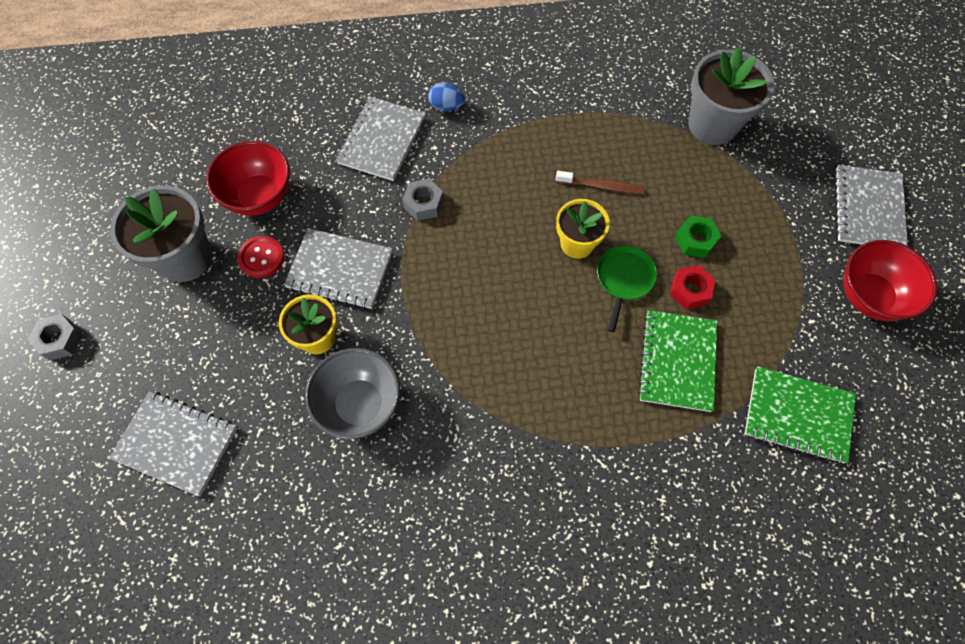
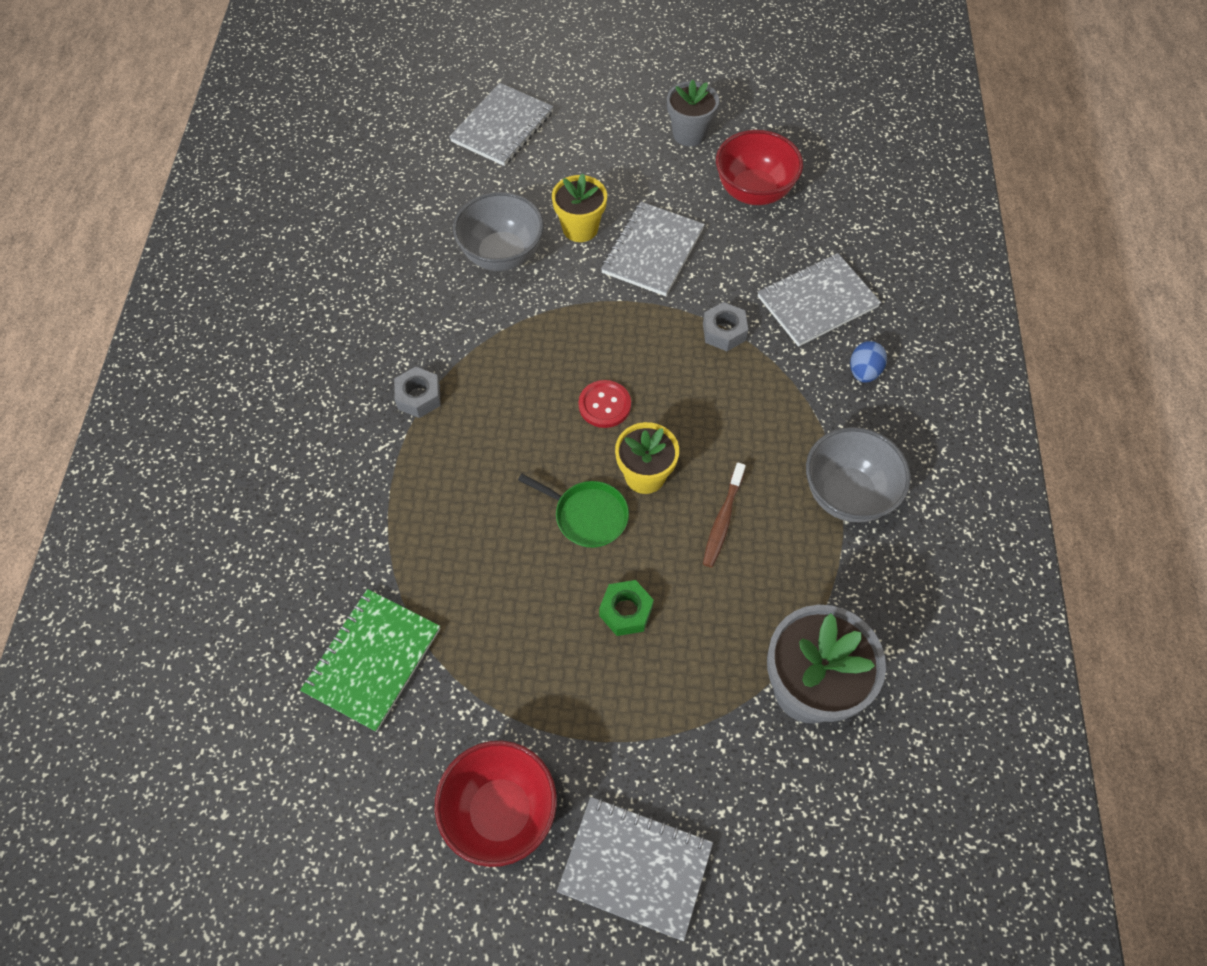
camera: 100 degrees right, 5 degrees down
grey nut [28,314,83,360] -> grey nut moved to [394,366,441,418]
grey flower pot [110,185,212,282] -> grey flower pot [667,79,719,146], size x0.63
red button [238,235,284,278] -> red button moved to [579,380,631,428]
grey notebook [336,97,425,181] -> grey notebook turned 60 degrees counterclockwise [758,253,881,347]
green notebook [638,310,717,412] -> none
red nut [670,265,716,310] -> none
none -> grey bowl [806,427,911,523]

